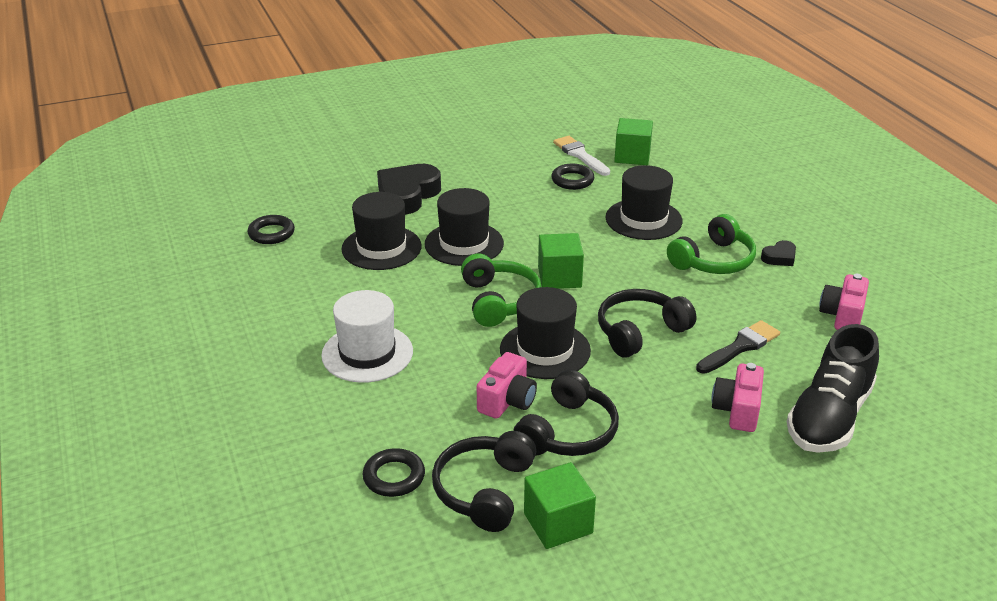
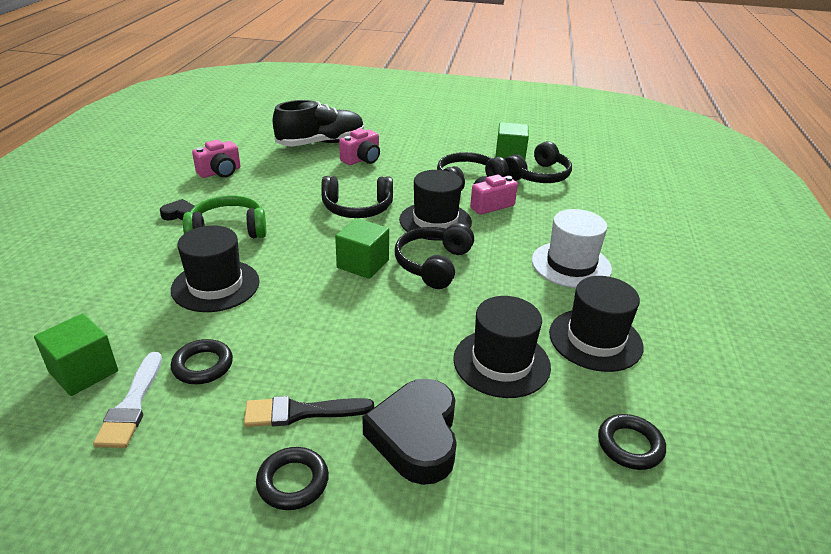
camera: 150 degrees left, 0 degrees up
black ring [363,448,425,497] -> black ring moved to [256,447,329,510]
black heart [377,164,441,215] -> black heart turned 120 degrees clockwise [362,379,457,485]
black hat [425,188,504,266] -> black hat moved to [549,276,644,372]
green headphones [461,254,541,327] -> black headphones [395,223,474,289]
black brush [696,320,780,374] -> black brush moved to [244,396,374,427]

